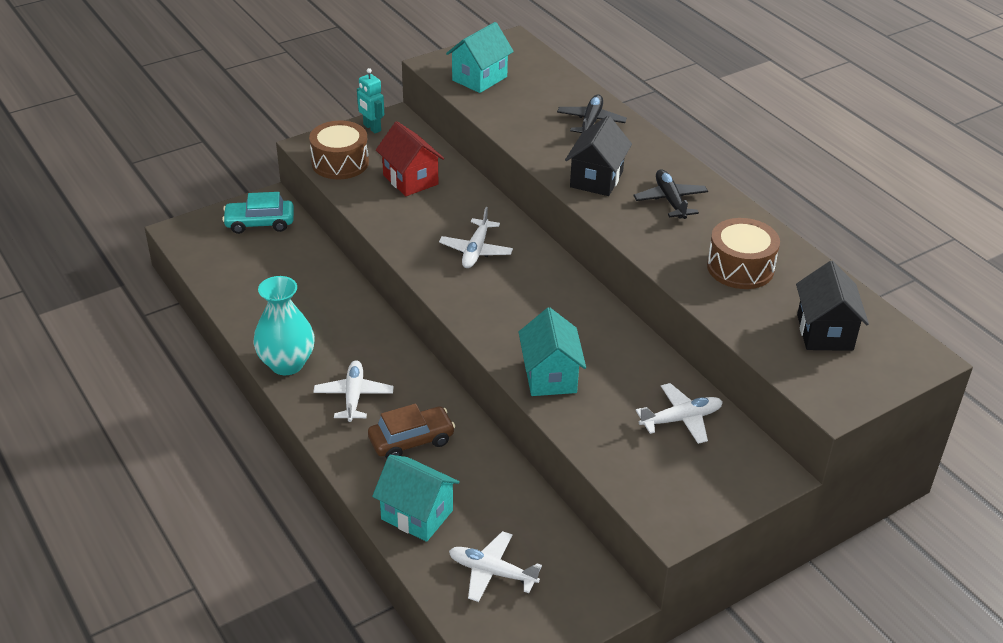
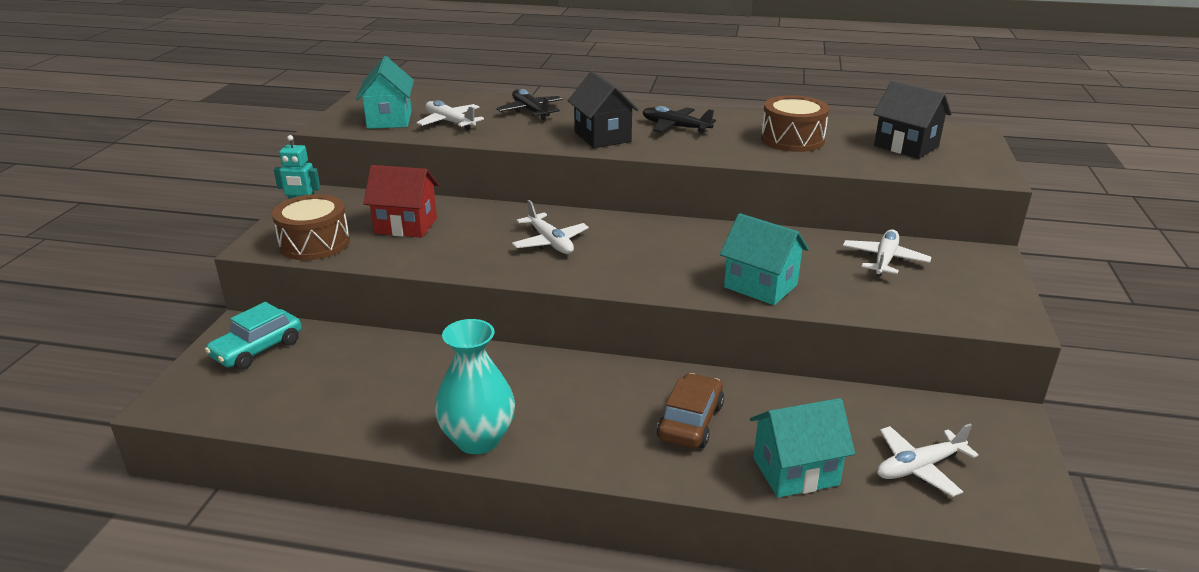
camera: 45 degrees left, 10 degrees down
white plane [313,360,394,422] -> white plane moved to [416,100,484,130]

